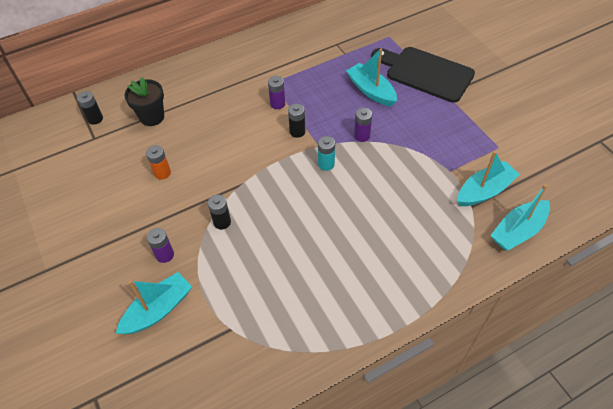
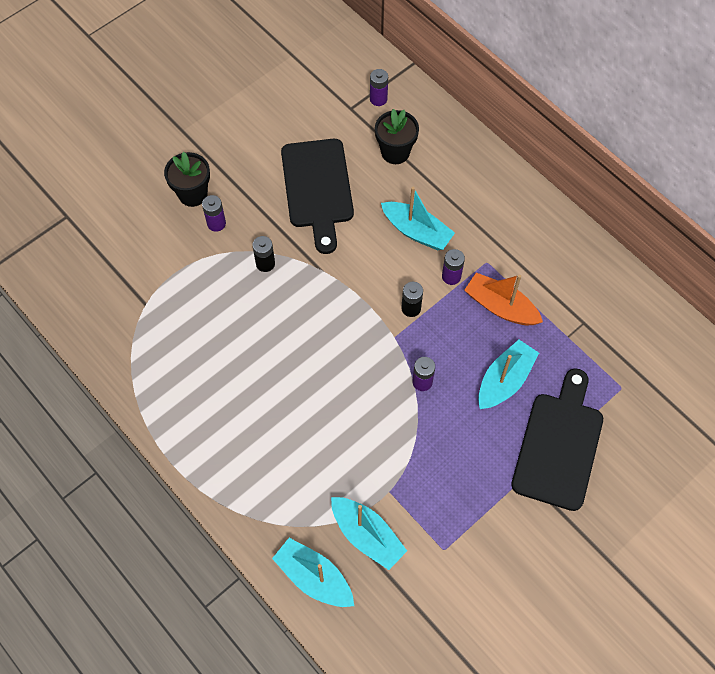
camera: 75 degrees right, 10 degrees up
black battery [77,91,103,125] -> purple battery [370,69,388,106]
turquoise boat [116,272,192,334] -> turquoise boat moved to [381,187,455,250]
orange battery [146,145,171,180] -> black cutting board [281,139,354,254]
turquoise battery [318,136,335,171] -> none
none -> black flower pot [164,152,210,207]
none -> orange boat [464,273,543,325]

